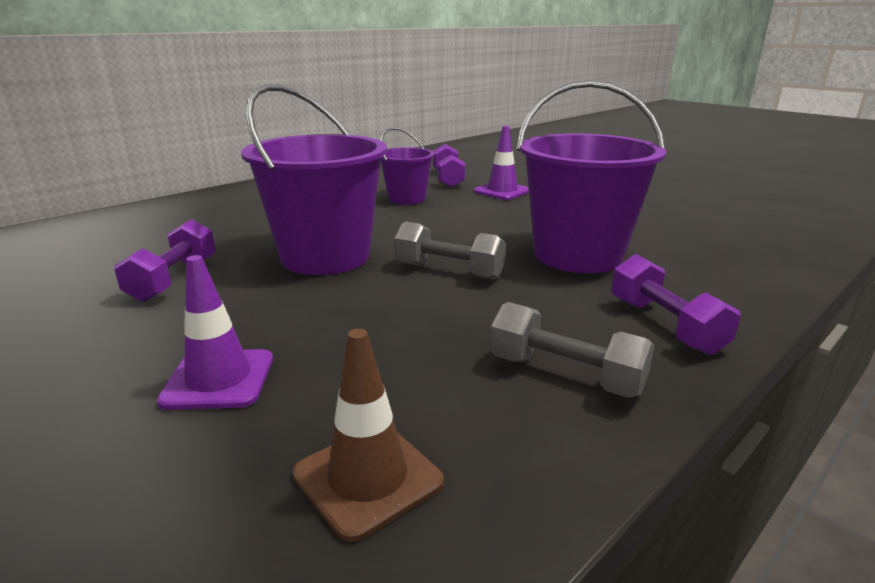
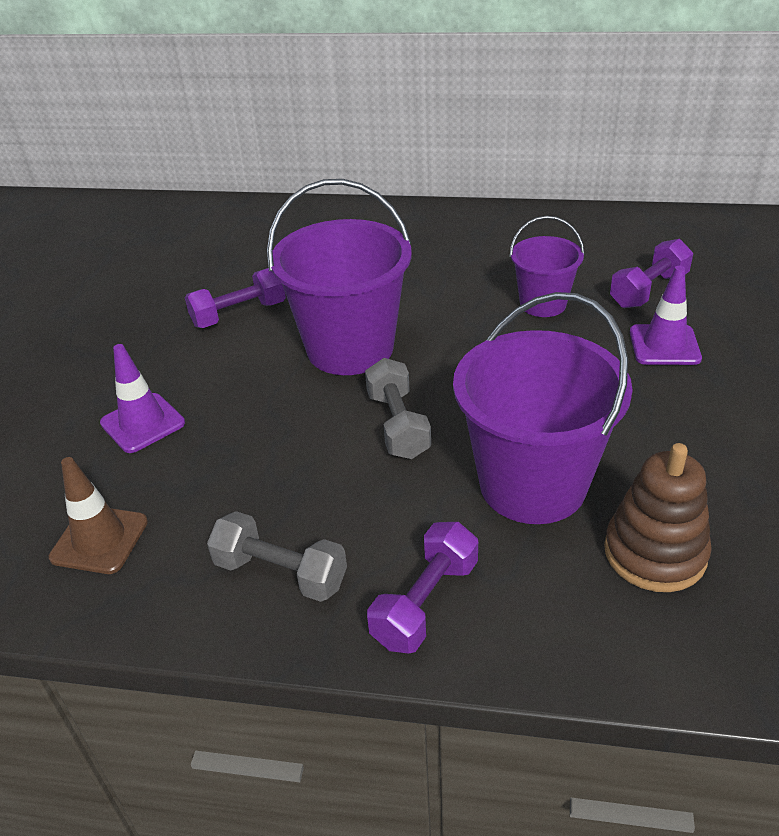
camera: 55 degrees right, 15 degrees up
grey dumbbell [490,302,655,398] -> grey dumbbell turned 60 degrees counterclockwise [207,511,347,602]
none -> brown stacking toy [604,443,712,592]

